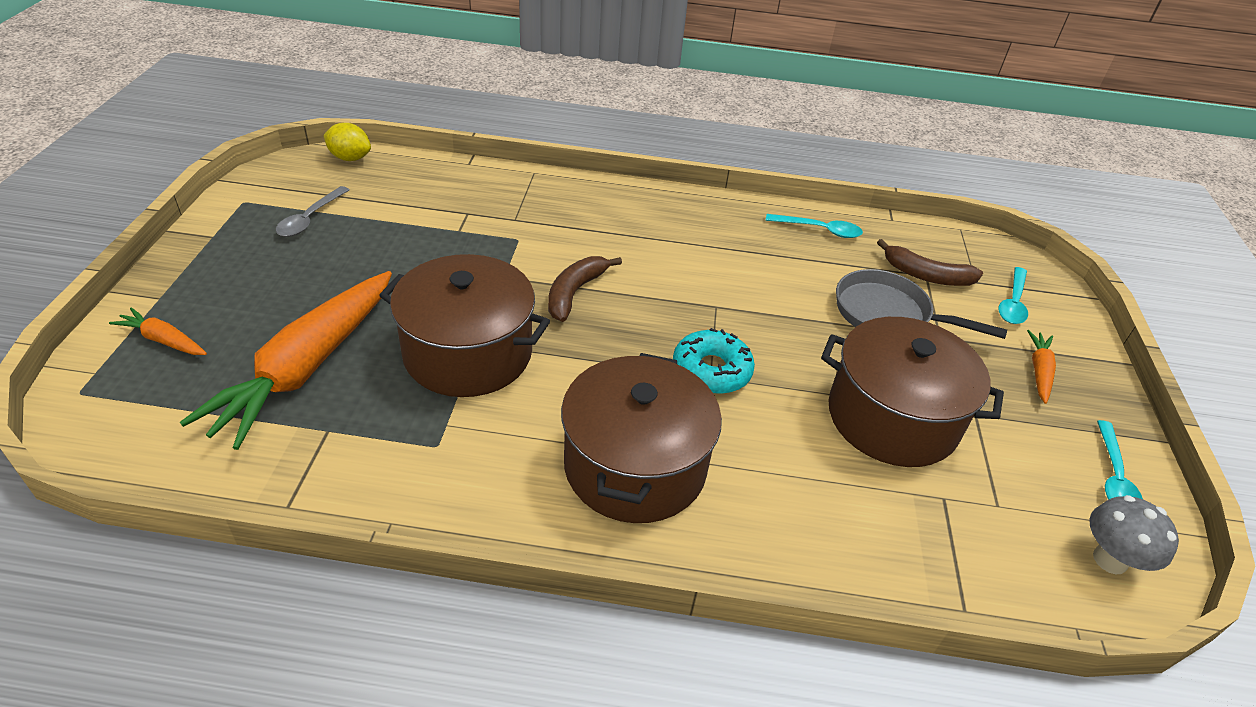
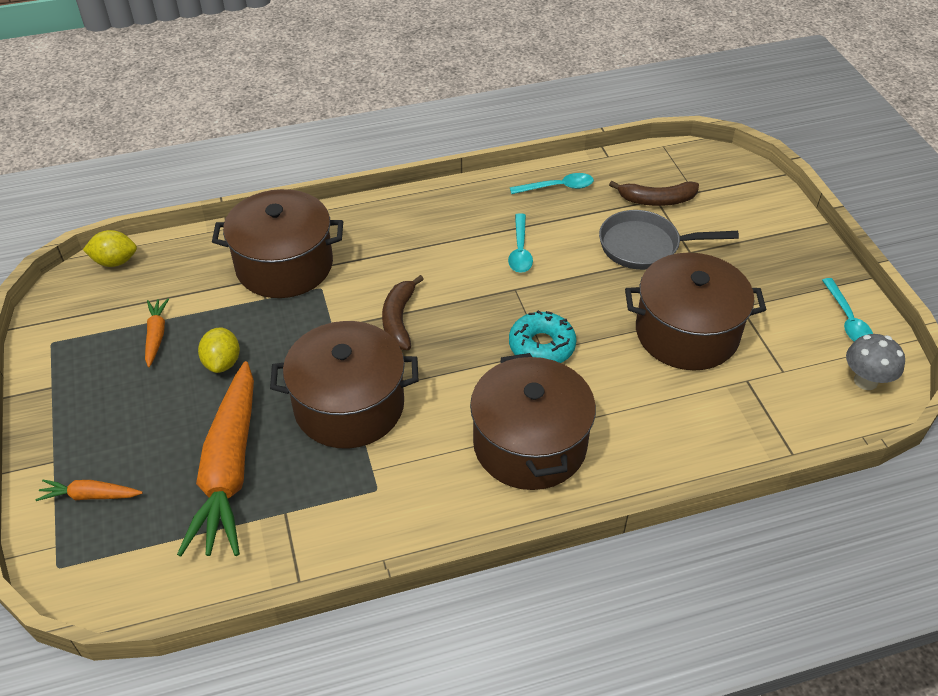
camera: 20 degrees left, 5 degrees up
grey spoon [276,186,349,237] -> none
turquoise spoon [998,267,1028,324] -> turquoise spoon moved to [508,213,533,273]
orange carrot [1027,330,1056,404] -> orange carrot moved to [145,299,169,367]
none -> yellow lemon [198,327,240,373]
none -> brown pot [212,189,343,298]

